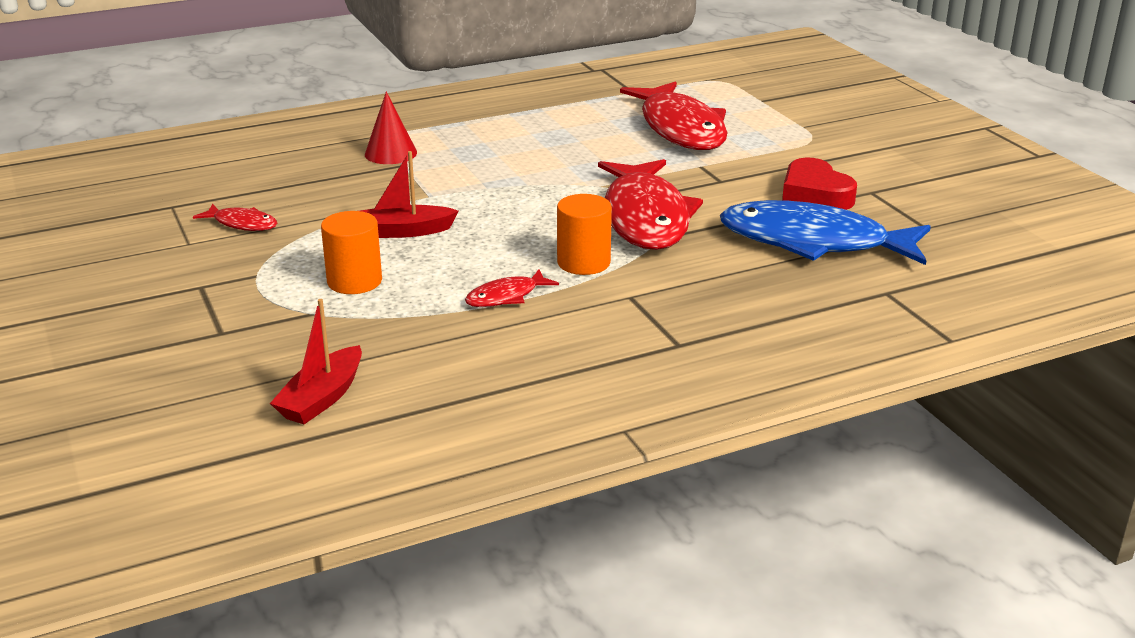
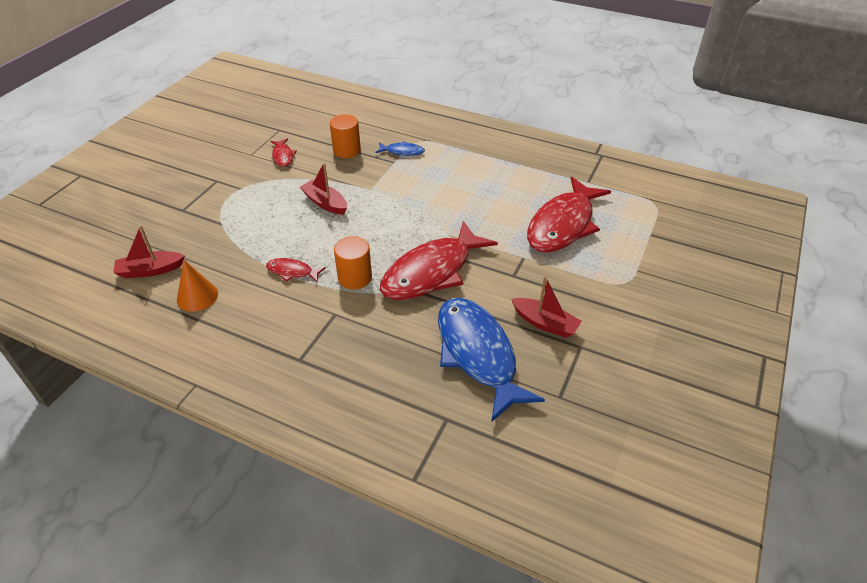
camera: 50 degrees right, 15 degrees up
orange cylinder [321,211,382,294] -> orange cylinder moved to [330,114,361,158]
red cone [365,91,417,164] -> blue fish [375,141,425,156]
red heart [782,157,857,210] -> red boat [511,276,582,338]
none -> orange cone [177,260,218,312]

